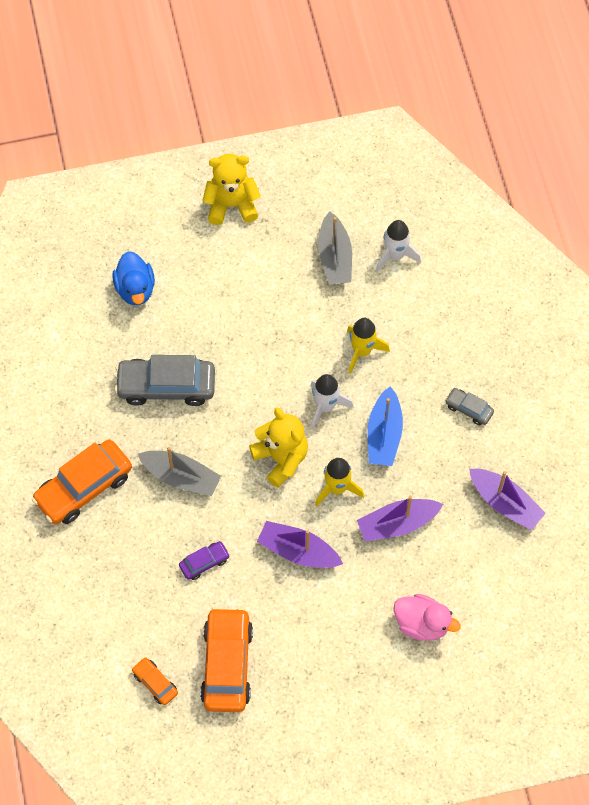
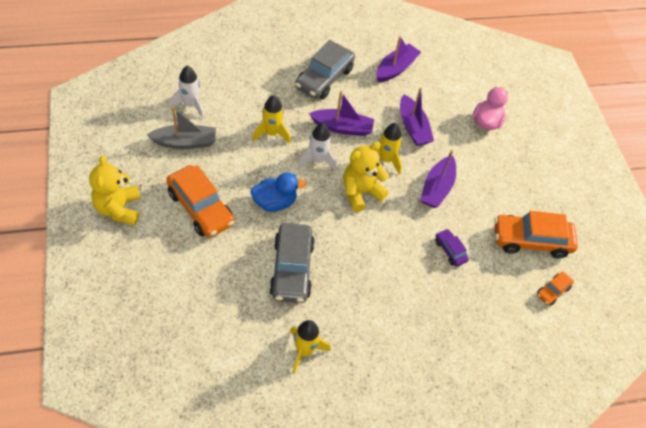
camera: 95 degrees left, 10 degrees down
orange car [32,440,132,524] -> orange car moved to [167,165,234,238]
blue duck [112,251,155,305] -> blue duck moved to [250,173,306,212]
grey boat [138,447,221,496] -> none
blue boat [367,386,403,466] -> purple boat [309,91,374,136]
grey car [445,388,494,426] -> grey car [295,40,355,99], size x2.04
none -> yellow rocket [290,320,331,373]

